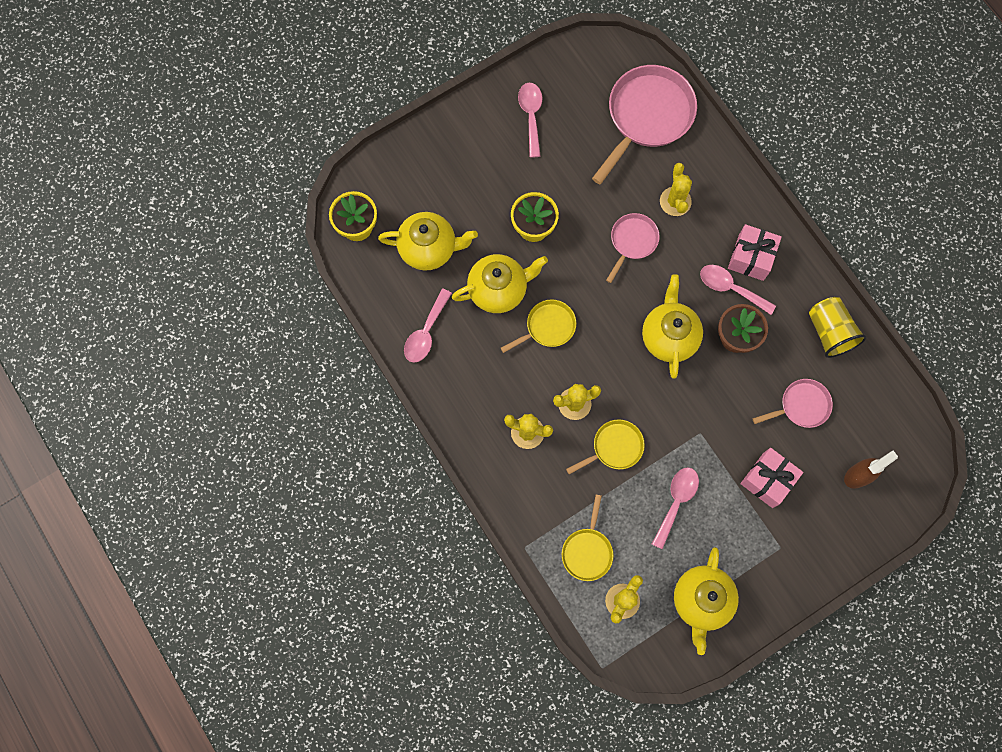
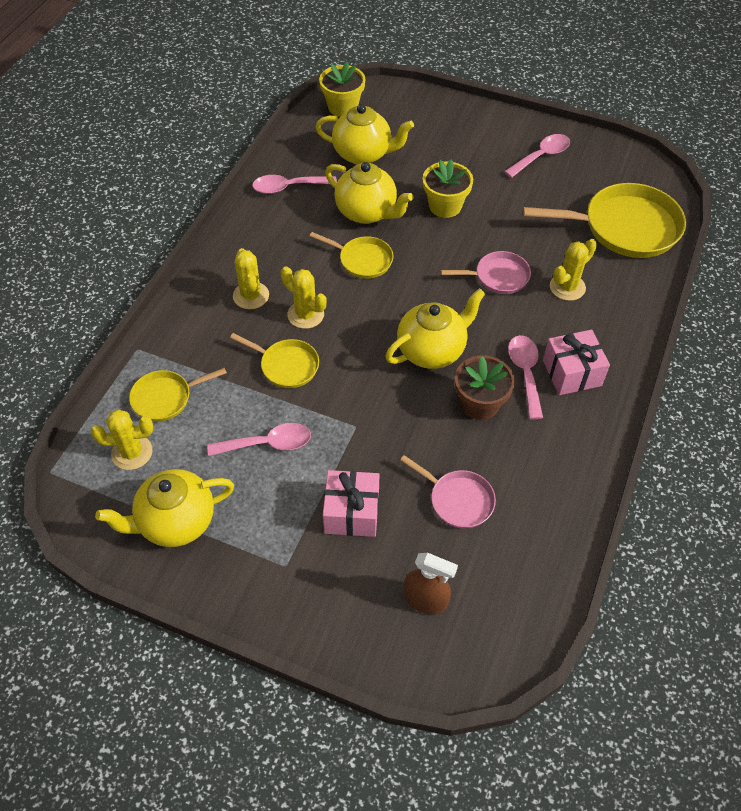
camera: 55 degrees right, 20 degrees down
yellow teapot [378,212,478,270] -> yellow teapot turned 45 degrees counterclockwise [315,104,414,165]
pink pan [592,65,697,184] -> yellow pan [523,183,686,258]
yellow cup [809,297,867,358] -> none

